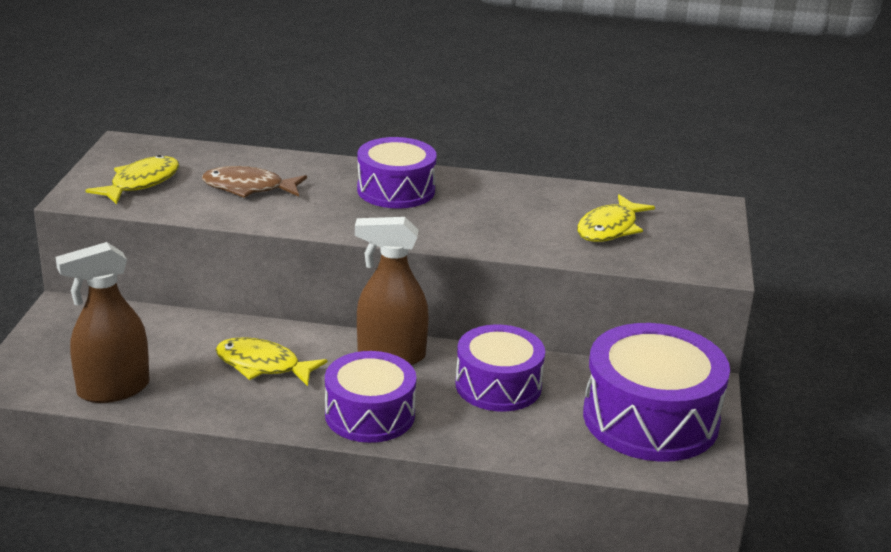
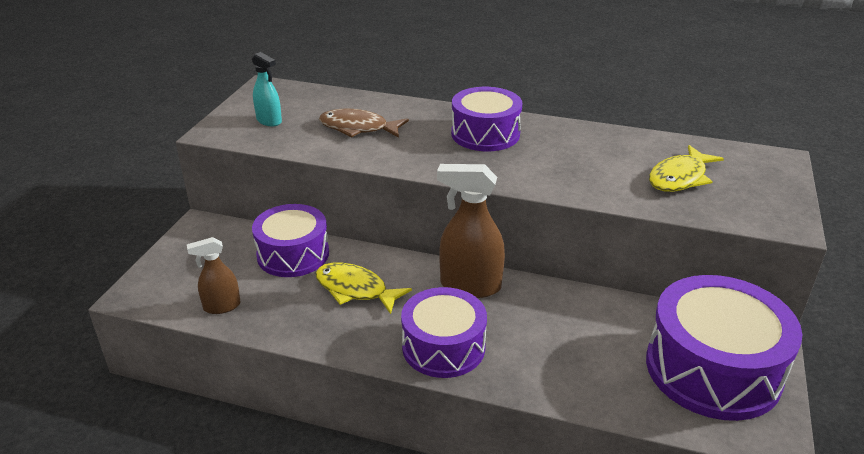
camera: 10 degrees right, 5 degrees up
brown spray bottle [56,242,150,403] -> brown spray bottle [187,237,240,314], size x0.58
yellow fish [85,155,179,204] -> turquoise spray bottle [252,52,282,126]
purple drum [455,324,545,412] -> purple drum moved to [252,204,329,277]

